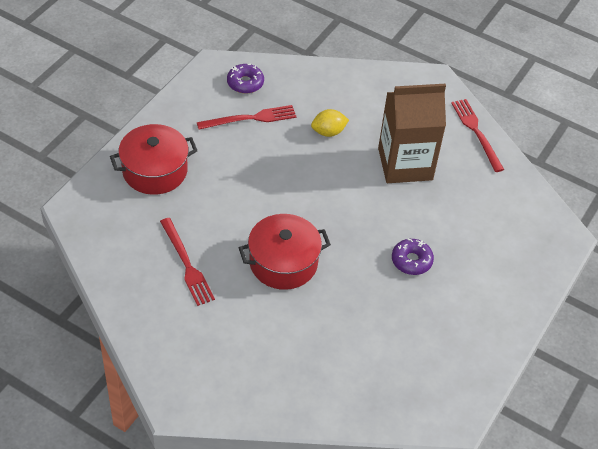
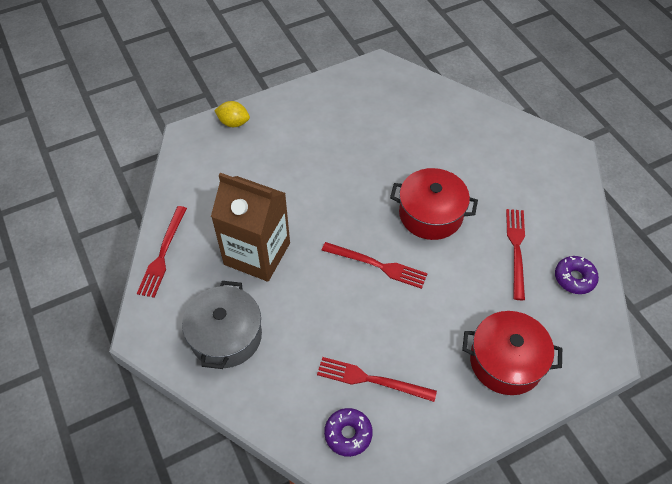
camera: 145 degrees left, 5 degrees up
yellow lemon [311,109,349,137] -> yellow lemon moved to [214,101,250,127]
purple donut [392,239,434,275] -> purple donut moved to [555,256,599,294]
none -> grey pot [182,281,262,369]
none -> red fork [322,242,428,289]

